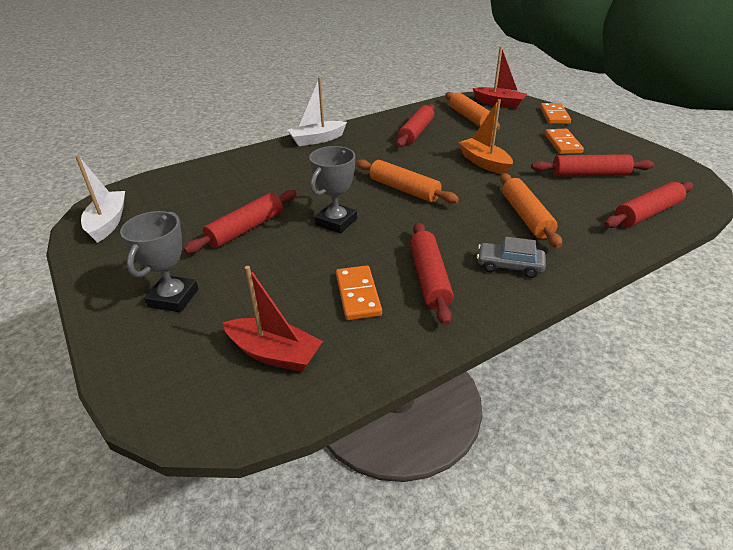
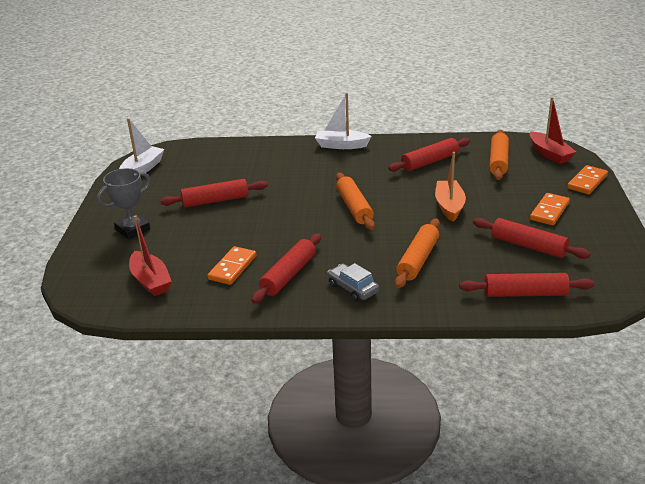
camera: 35 degrees right, 5 degrees down
grey trophy [309,146,357,233] -> none

